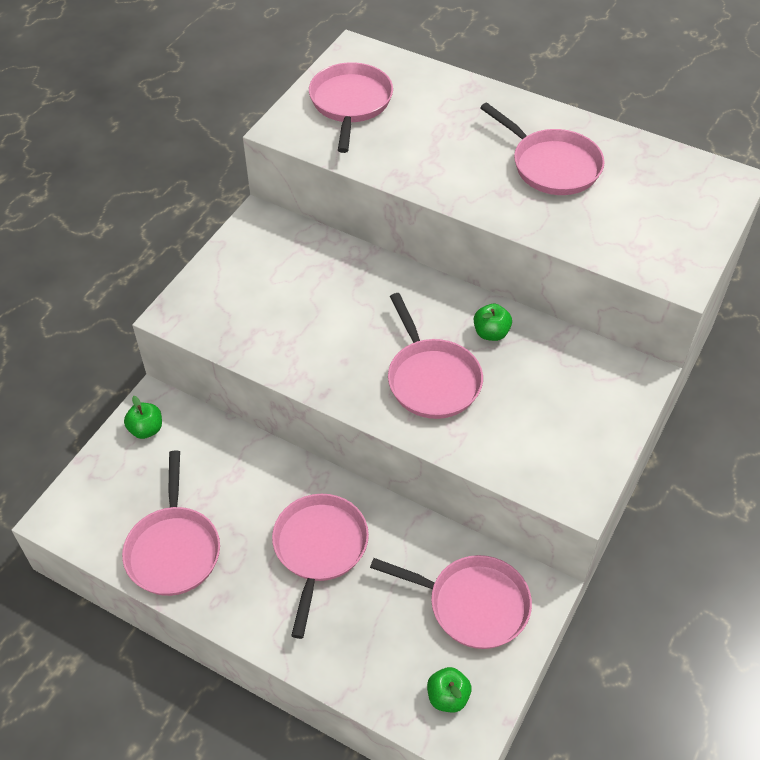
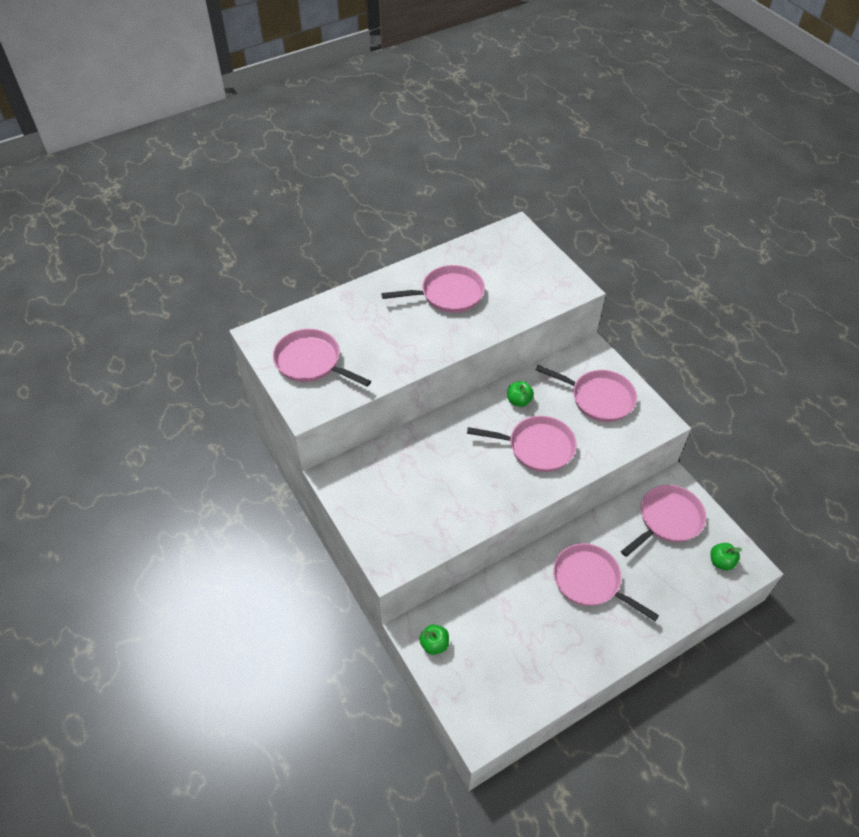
camera: 60 degrees left, 0 degrees up
pink pan [122,450,220,596] -> pink pan moved to [536,365,637,422]

